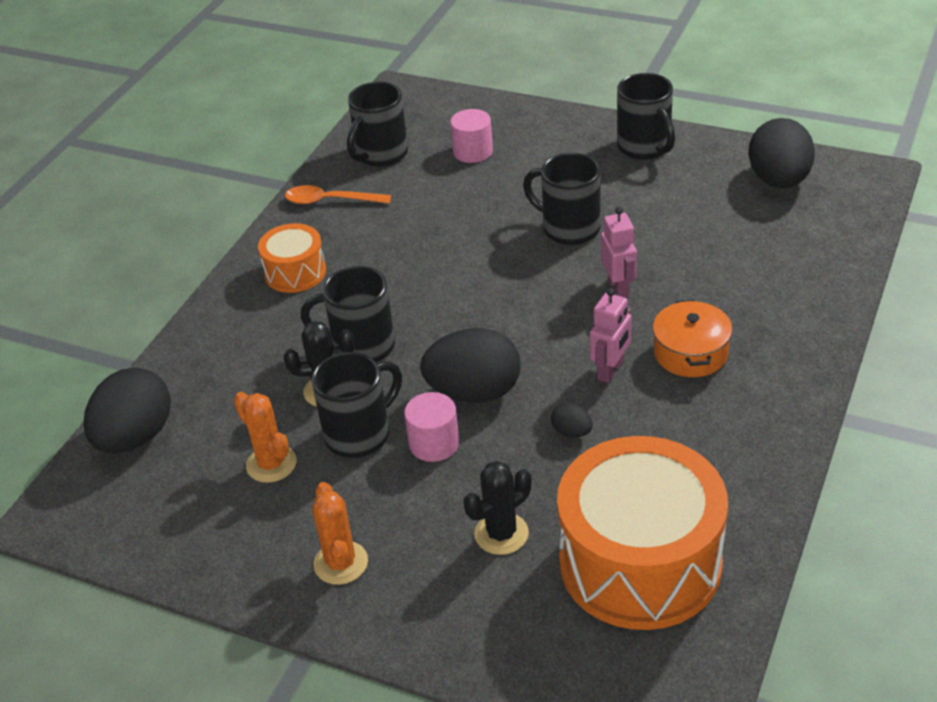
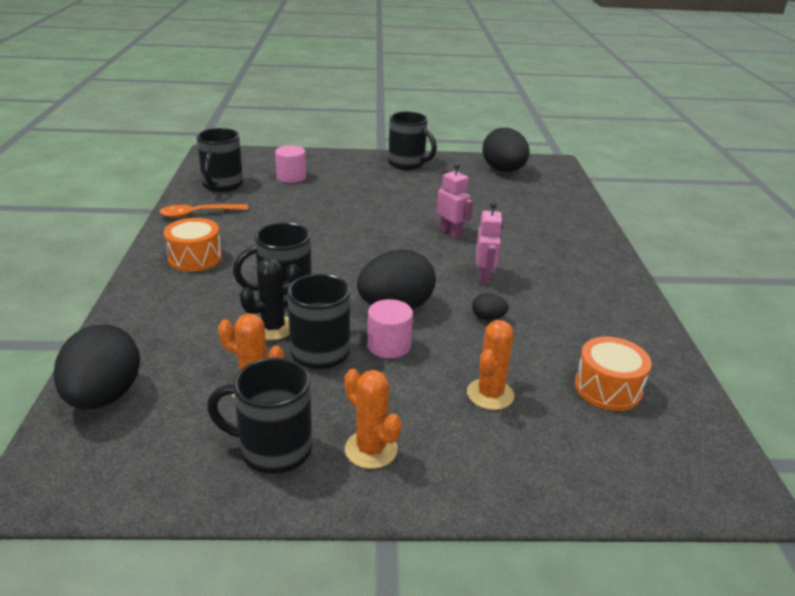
camera: 30 degrees left, 10 degrees down
black cactus [463,461,531,555] -> orange cactus [467,320,514,410]
black mug [523,153,601,245] -> black mug moved to [207,358,312,474]
orange drum [557,436,728,630] -> orange drum [575,336,652,411], size x0.49
orange pot [653,299,733,377] -> none

